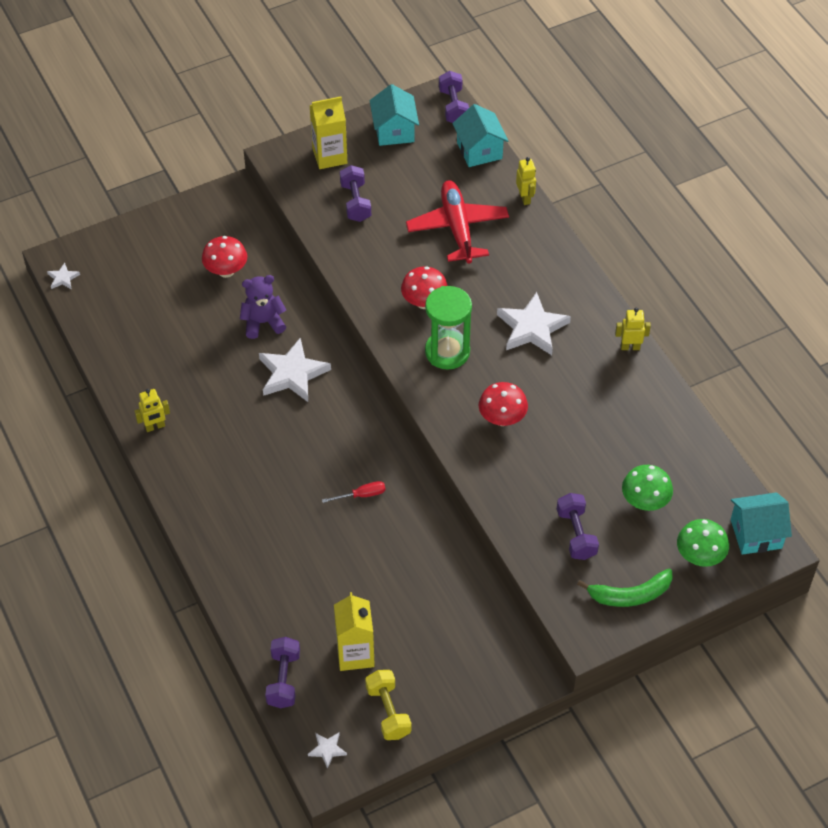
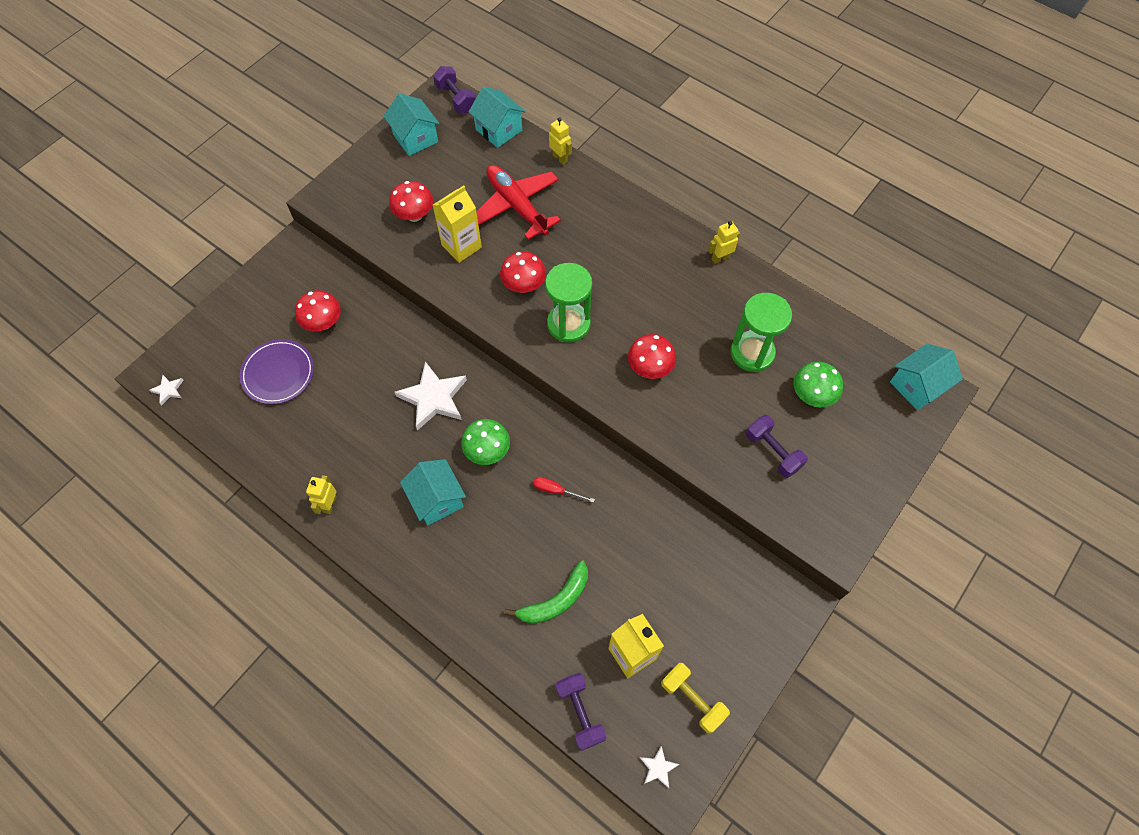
camera: 25 degrees left, 10 degrees up
yellow robot [135,389,170,432] -> yellow robot turned 150 degrees clockwise [306,475,337,514]
purple teddy bear [240,275,286,339] -> none
yellow carton [310,96,347,169] -> yellow carton moved to [433,186,482,263]
red screwdriver [322,481,385,503] -> red screwdriver turned 120 degrees counterclockwise [533,477,595,503]
purple dumbbell [340,165,371,222] -> red mushroom [389,181,433,222]
white star [497,292,571,355] -> none
green banana [577,569,673,607] -> green banana moved to [504,560,588,624]
green mushroom [677,519,729,567] -> green mushroom moved to [461,419,510,465]
none -> purple plate [240,339,314,404]
none -> turquoise house [400,459,466,526]
none -> green hourglass [730,293,792,372]

